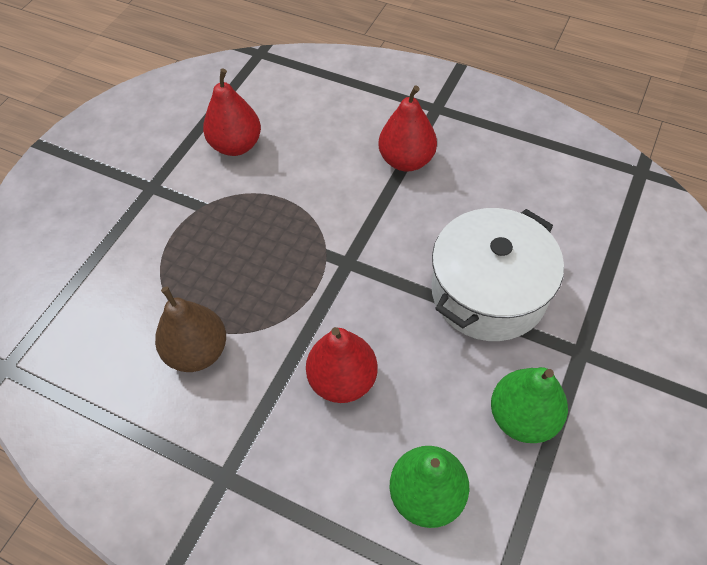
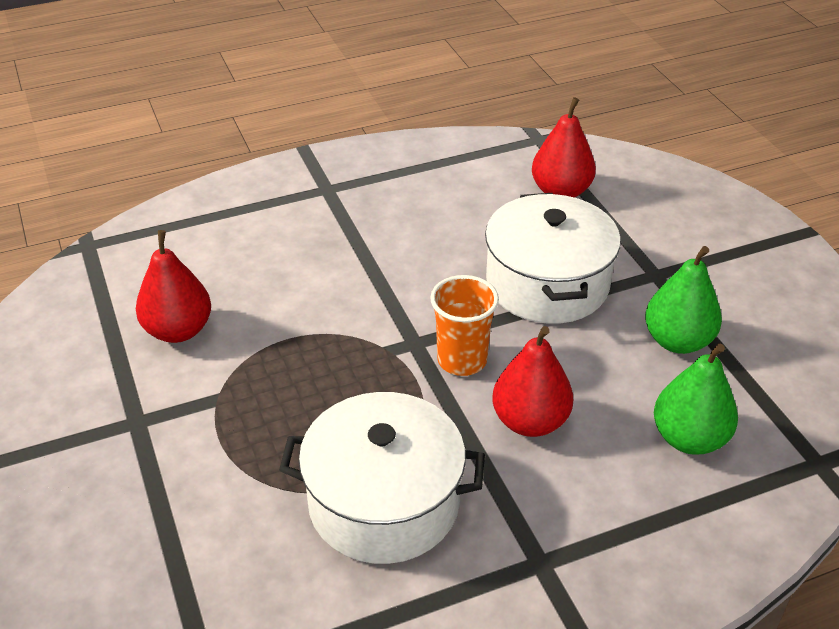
camera: 50 degrees left, 15 degrees down
brown pear [155,286,226,372] -> white pot [279,392,485,564]
red pear [379,86,437,172] -> red pear moved to [532,97,596,198]
none -> orange cup [430,275,499,376]

